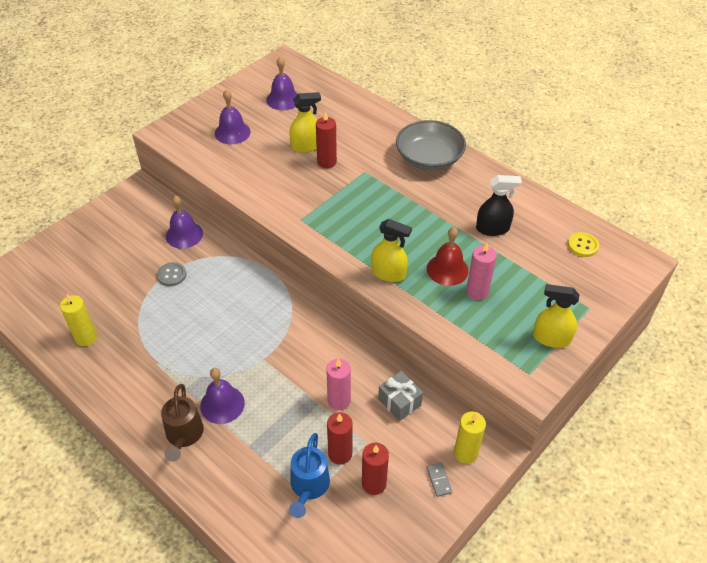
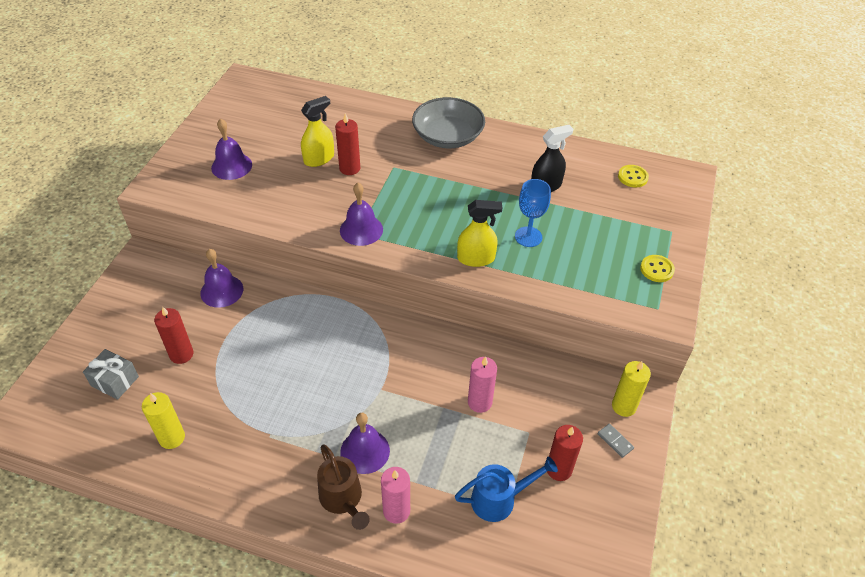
camera: 25 degrees left, 0 degrees up
grey button [157,262,186,286] -> none
purple bell [266,57,298,110] -> purple bell moved to [340,183,383,246]
blue watering can [289,433,330,518] -> blue watering can turned 90 degrees counterclockwise [455,457,558,522]
red candle [327,412,353,465] -> red candle moved to [154,307,193,364]
grey gift [378,371,423,421] -> grey gift moved to [83,349,139,400]
red bell [427,227,469,286] -> blue goblet [515,179,551,247]
pink candle [466,243,497,300] -> pink candle moved to [381,467,410,524]
yellow spray bottle [533,284,580,348] -> yellow button [640,255,675,282]

